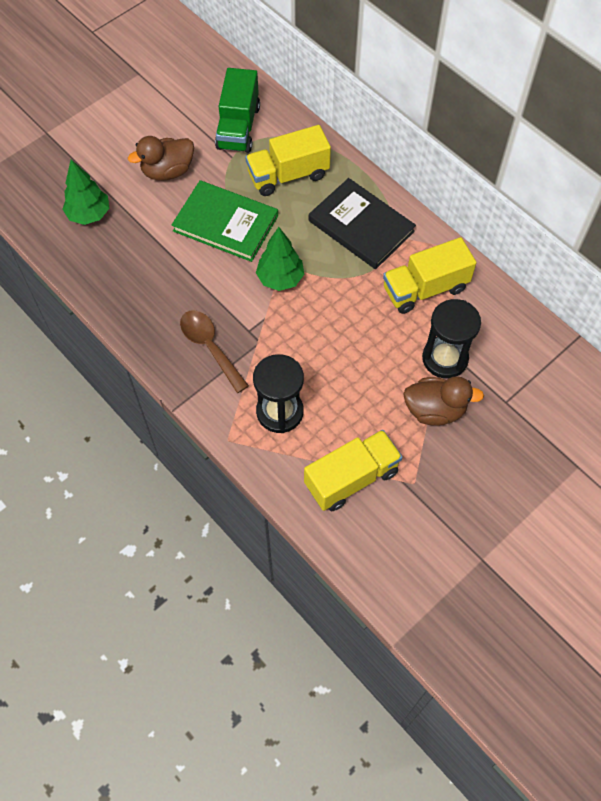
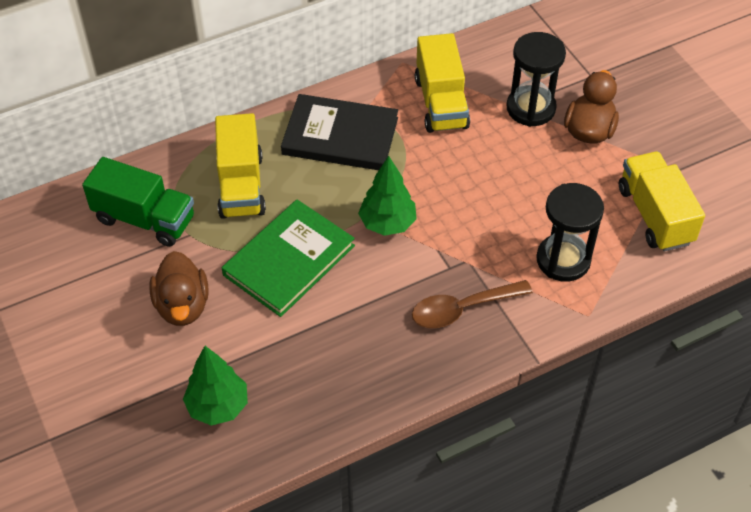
camera: 75 degrees left, 10 degrees down
black book [309,178,416,269] -> black book turned 45 degrees clockwise [281,94,398,170]

